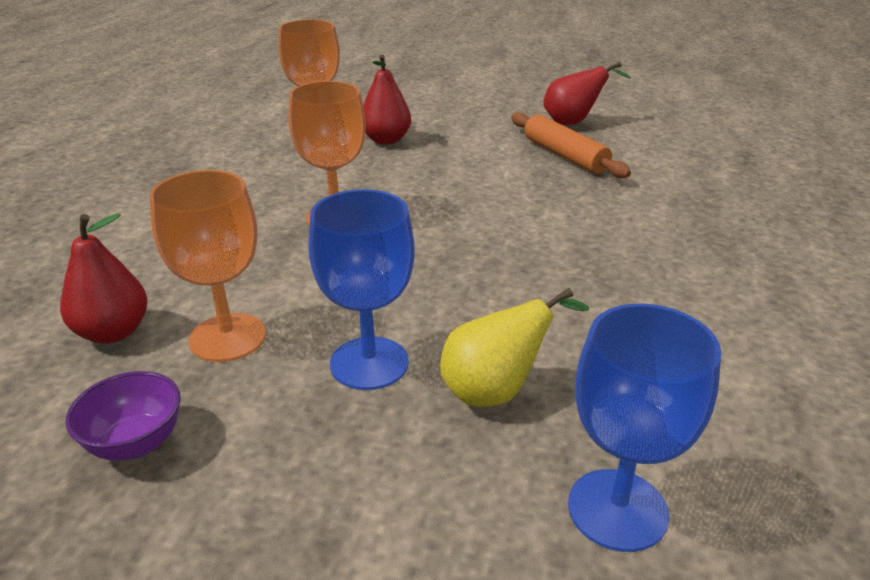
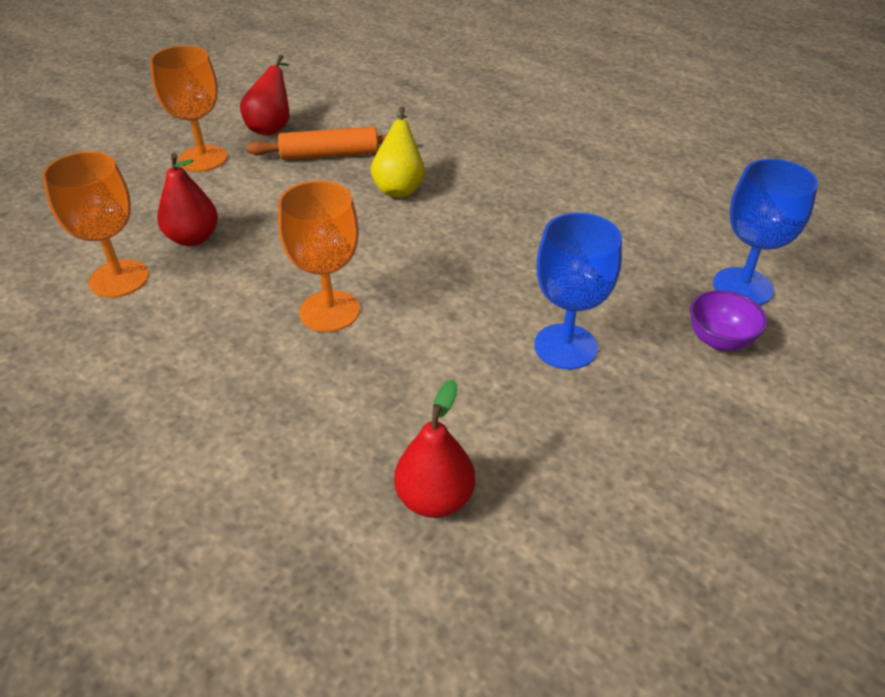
camera: 65 degrees left, 10 degrees up
purple bowl [65,371,181,461] -> purple bowl moved to [690,290,767,351]
orange goblet [149,170,266,362] -> orange goblet moved to [150,46,228,172]
yellow pear [440,288,589,407] -> yellow pear moved to [371,107,425,197]

